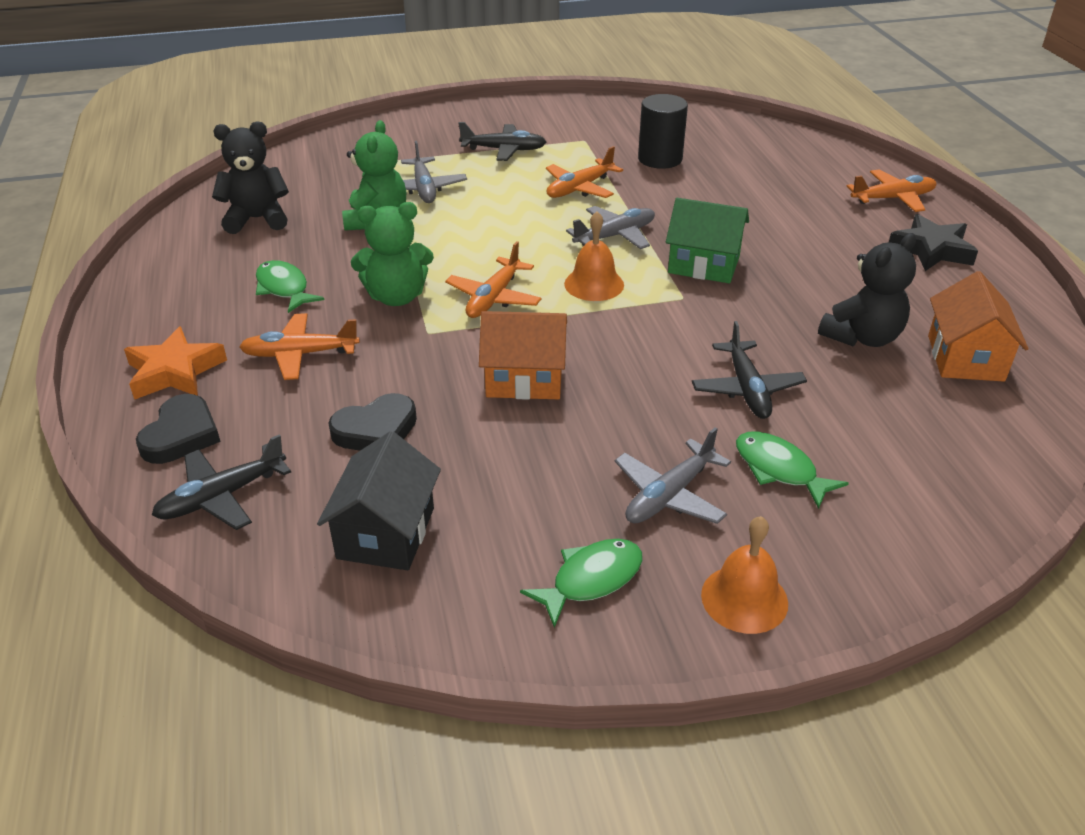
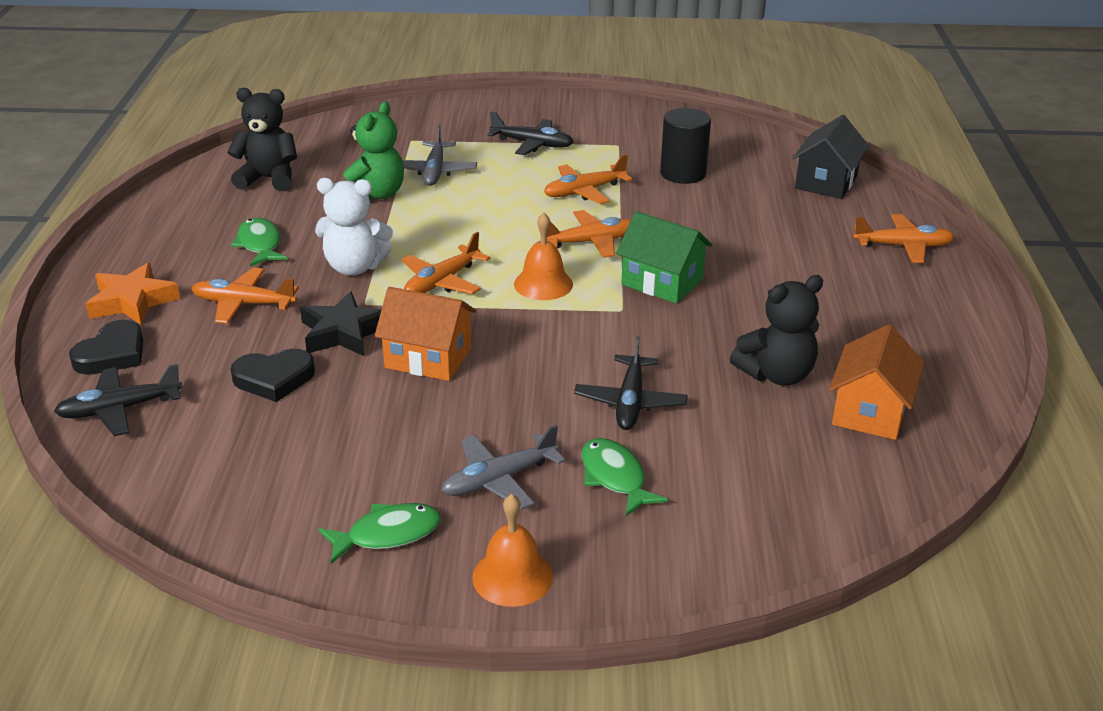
camera: 15 degrees right, 5 degrees down
black house [317,431,441,570] -> black house moved to [792,115,869,199]
green teddy bear [351,202,434,306] -> white teddy bear [315,178,393,275]
grey plane [566,206,655,249] -> orange plane [547,210,631,258]
black star [889,214,978,271] -> black star moved to [300,291,382,356]

